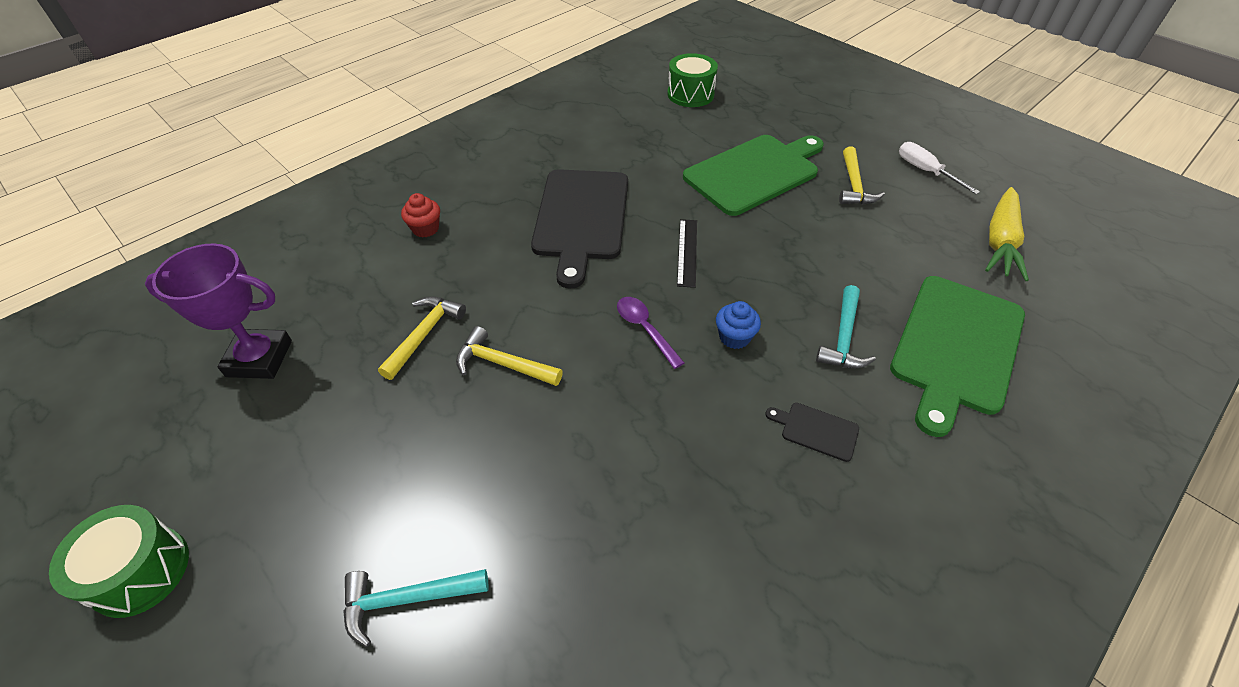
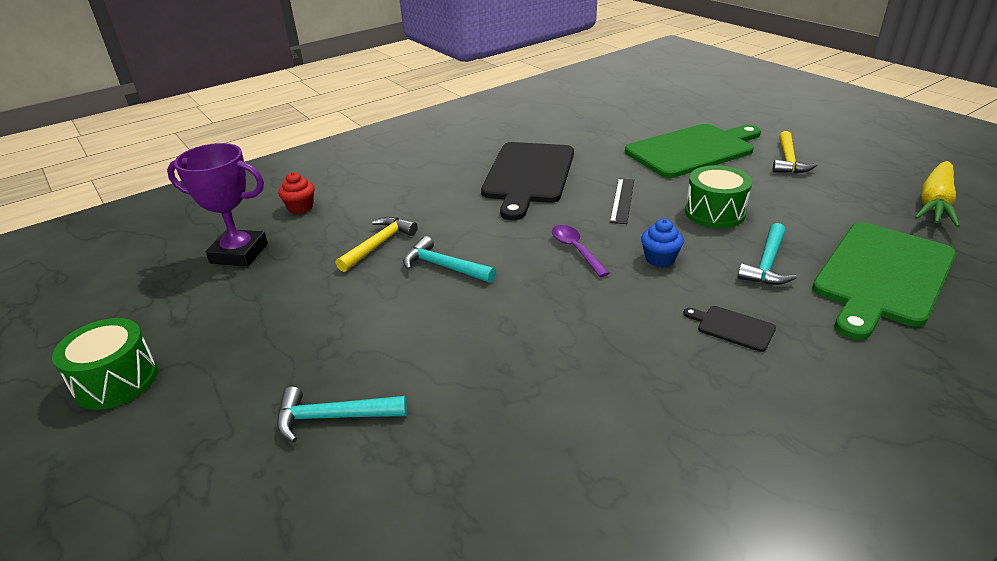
camera: 10 degrees right, 15 degrees down
red cupcake [401,193,440,237] -> red cupcake moved to [278,172,315,214]
yellow hammer [456,326,563,386] -> turquoise hammer [403,236,496,283]
green drum [668,53,718,107] -> green drum moved to [685,165,752,228]
white screwdriver [899,142,980,194] -> none

